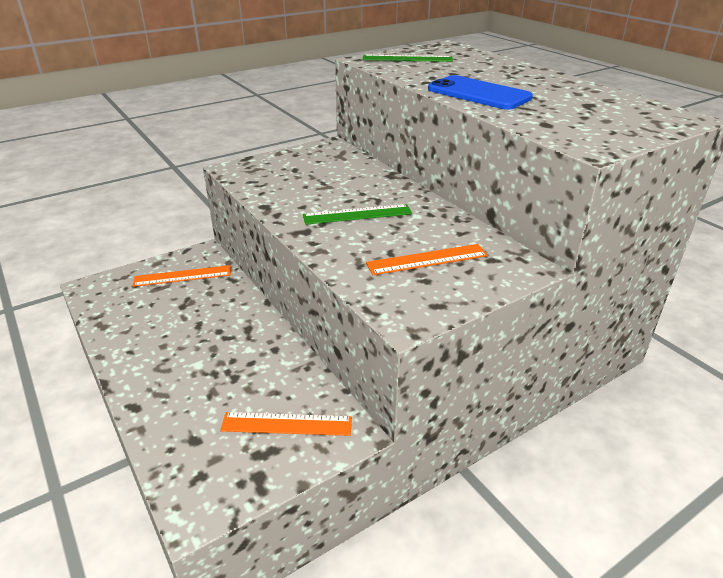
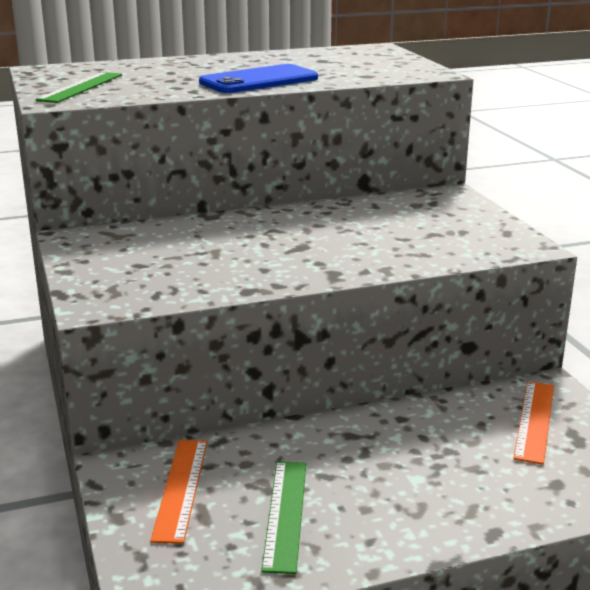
camera: 75 degrees left, 10 degrees down
green ruler [303,204,412,225] -> green ruler moved to [261,461,306,574]
orange ruler [366,244,488,275] -> none

